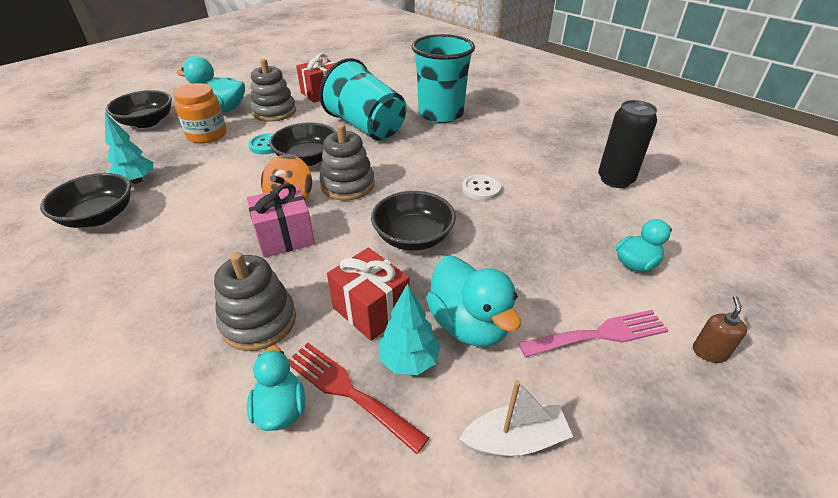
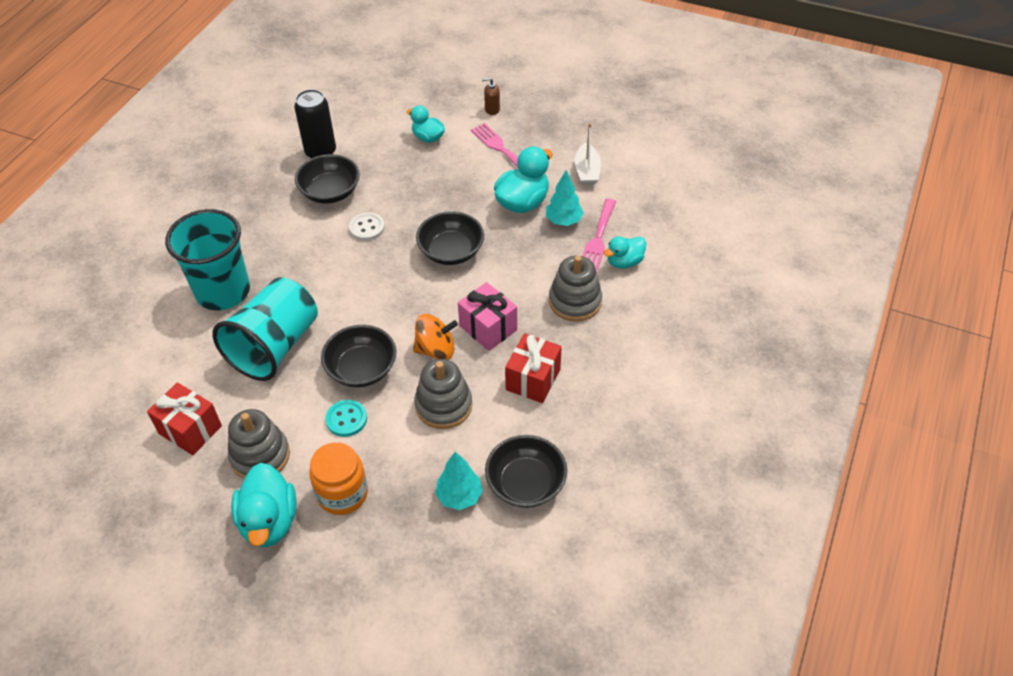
camera: 110 degrees left, 10 degrees up
black bowl [106,90,172,128] -> black bowl moved to [295,154,360,204]
red fork [288,343,429,454] -> pink fork [582,199,616,273]
grey stacking toy [319,124,375,201] -> grey stacking toy moved to [414,359,472,429]
red gift [327,248,410,341] -> red gift moved to [505,333,562,403]
white boat [459,380,573,457] -> white boat turned 150 degrees counterclockwise [575,123,601,185]

